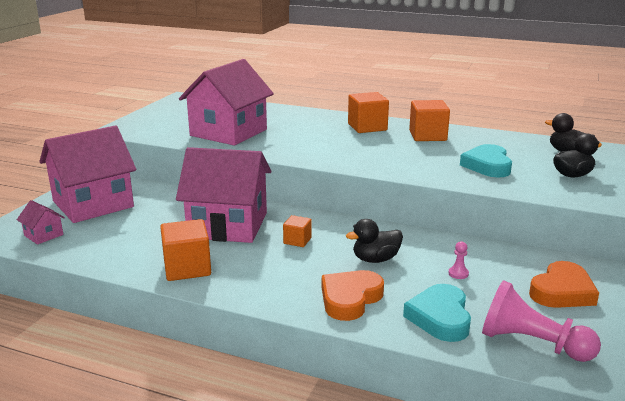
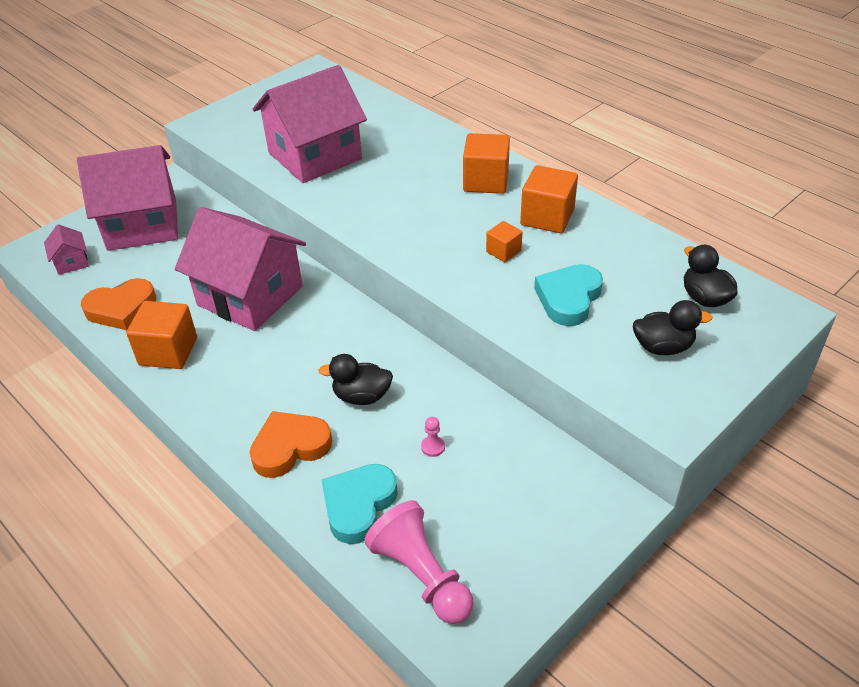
camera: 25 degrees right, 20 degrees up
orange cube [283,215,312,247] -> orange cube moved to [486,221,523,262]
orange heart [529,261,599,308] -> orange heart moved to [81,278,156,330]

